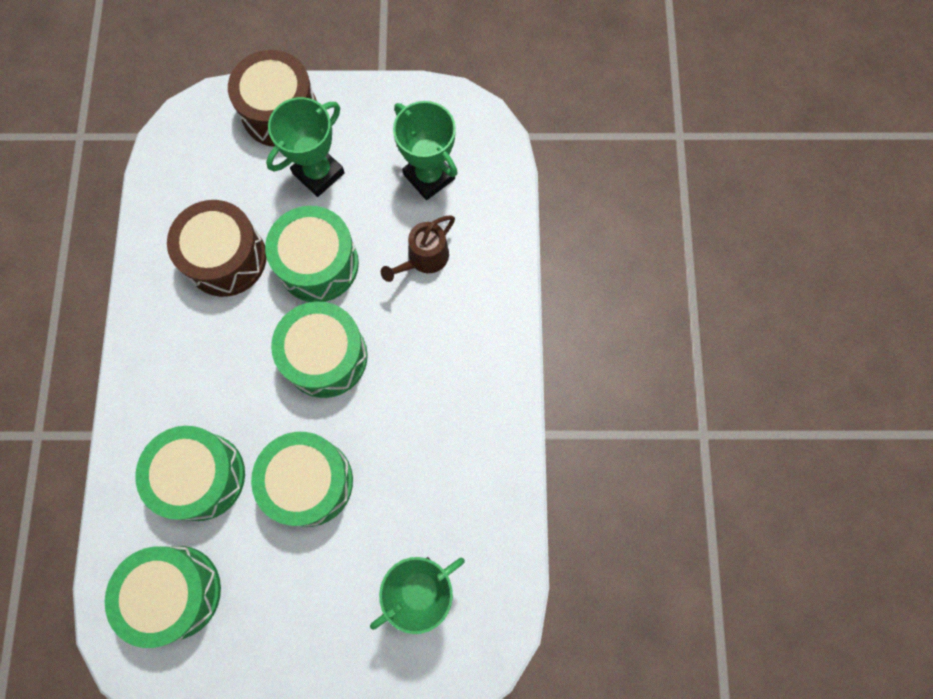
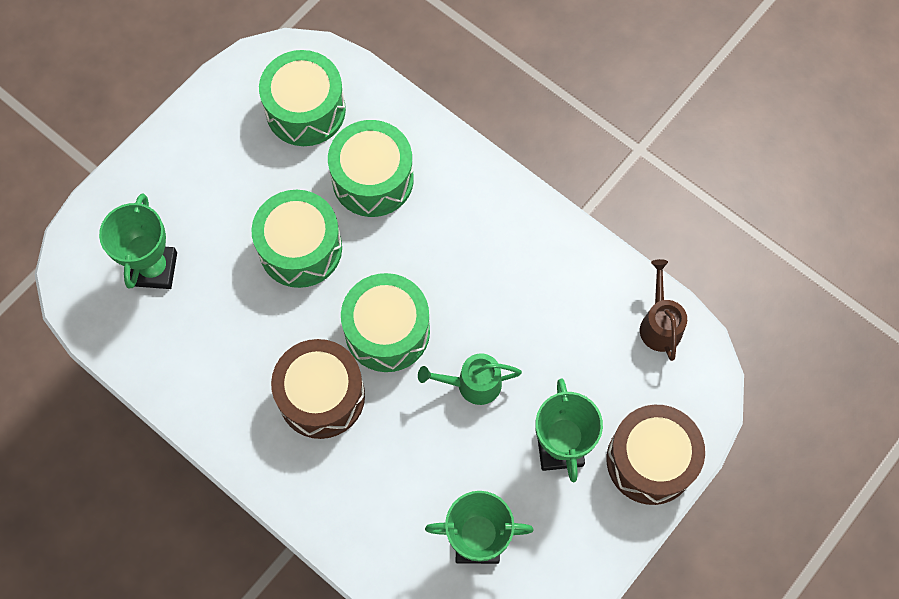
camera: 130 degrees right, 5 degrees down
brown drum [167,200,266,297] -> brown drum moved to [271,339,365,439]
green drum [265,206,359,302] -> green watering can [418,353,522,405]
brown watering can [381,215,455,282] -> brown watering can moved to [640,259,687,361]

